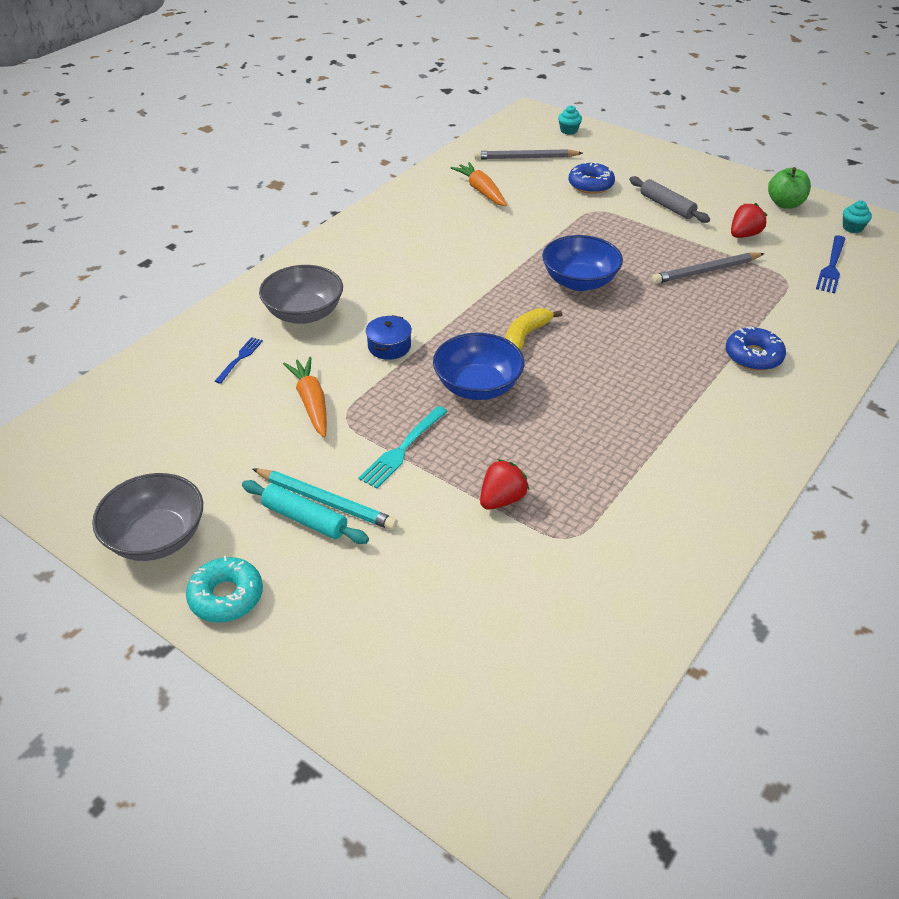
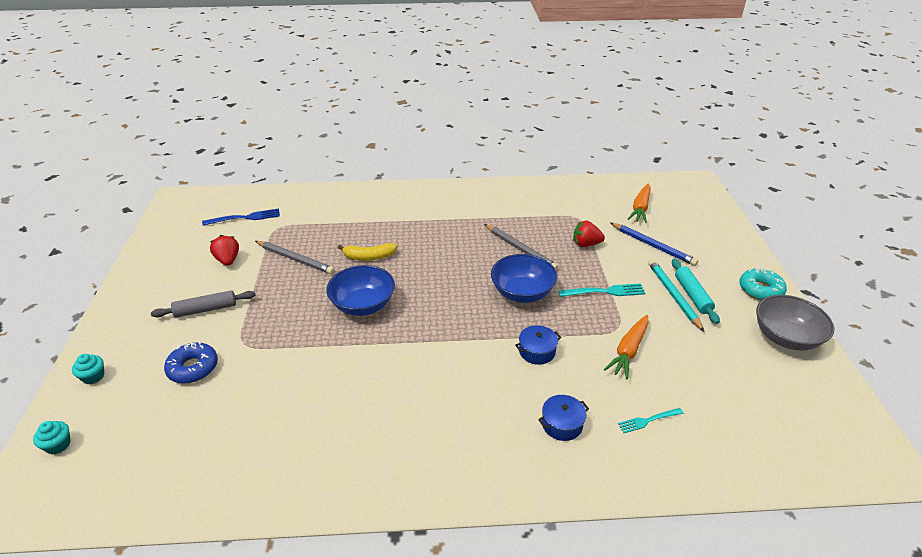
camera: 130 degrees left, 5 degrees down
blue fork [215,337,263,384] -> turquoise fork [618,408,684,433]
grey bowl [259,265,343,324] -> blue pot [538,395,589,441]
orange carrot [451,162,507,206] -> orange carrot moved to [628,184,651,223]
grey pencil [474,149,583,160] -> grey pencil moved to [484,224,558,270]
yellow banana [506,308,562,351] -> yellow banana moved to [337,243,397,261]
grey rolling pin [629,176,710,223] -> grey rolling pin turned 60 degrees clockwise [151,290,255,318]
blue donut [726,326,786,371] -> none
red strawberry [731,203,767,238] -> red strawberry turned 60 degrees clockwise [210,235,239,266]
green apple [768,167,811,209] -> none
turquoise cupcake [843,201,872,233] -> turquoise cupcake moved to [72,354,104,384]
none -> blue pencil [610,223,699,266]

